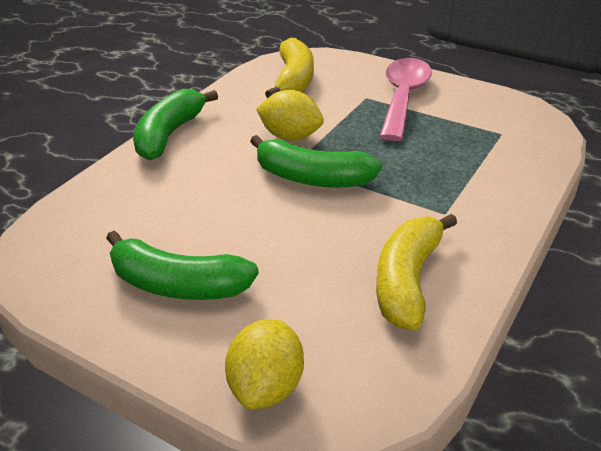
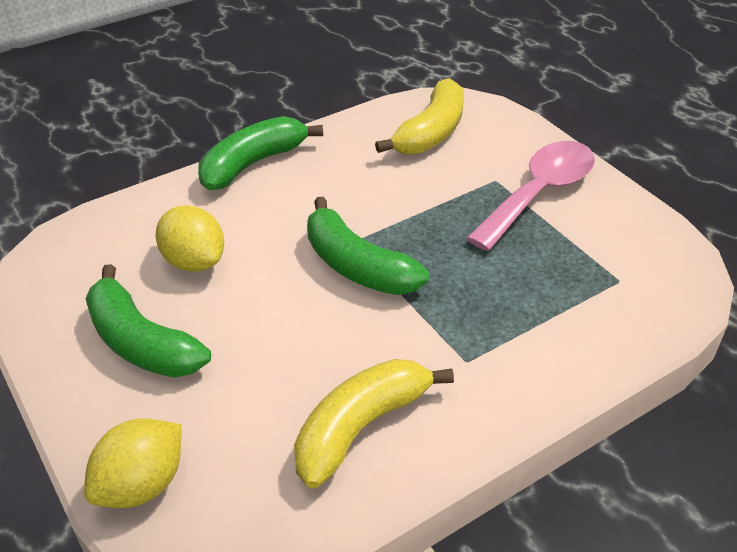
camera: 25 degrees right, 5 degrees up
yellow lemon [256,90,324,141] -> yellow lemon moved to [155,205,224,272]

